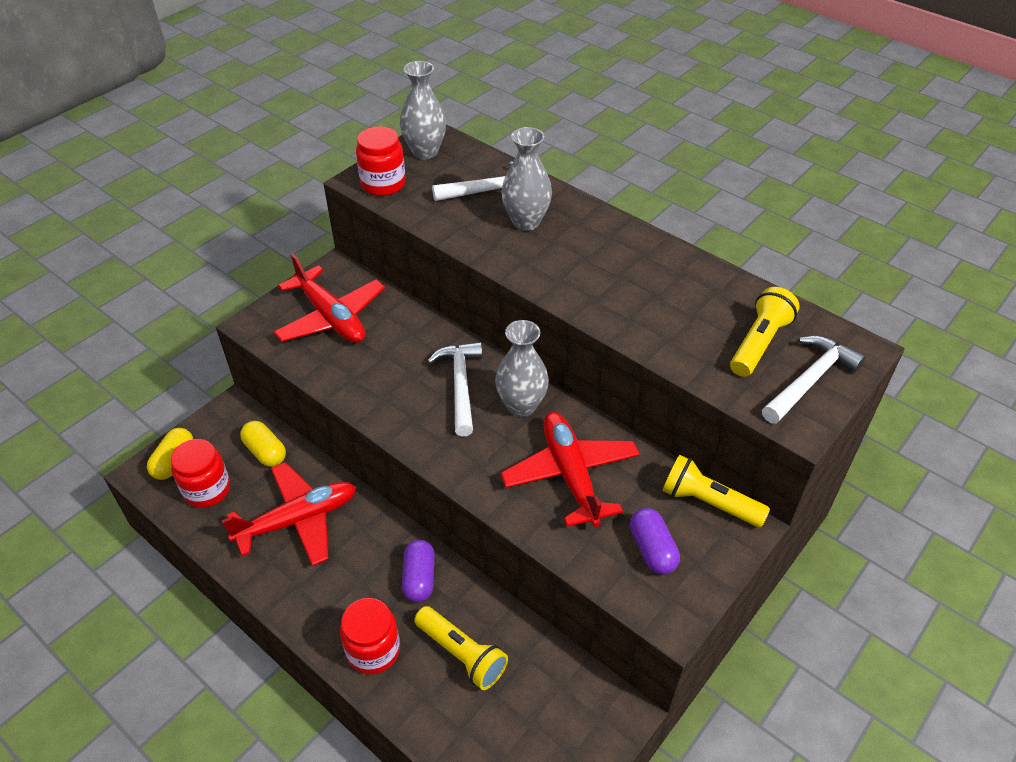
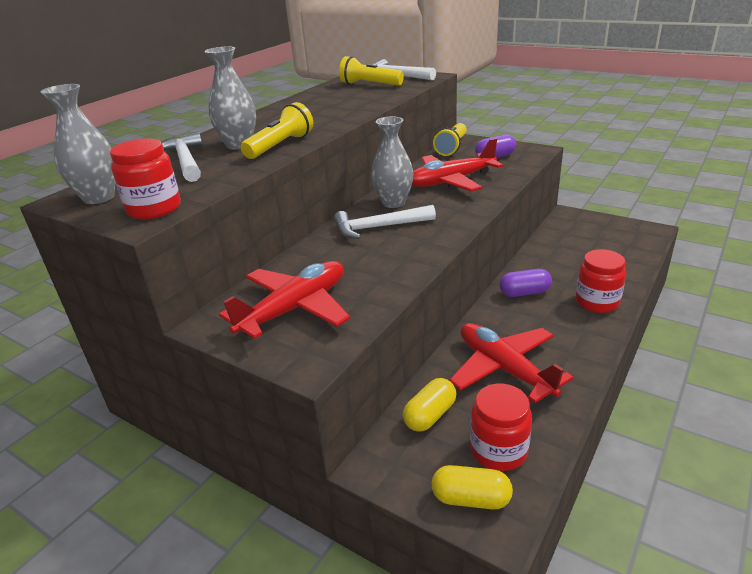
camera: 95 degrees left, 15 degrees down
yellow flashlight [414,606,508,690] -> yellow flashlight moved to [241,102,313,159]

